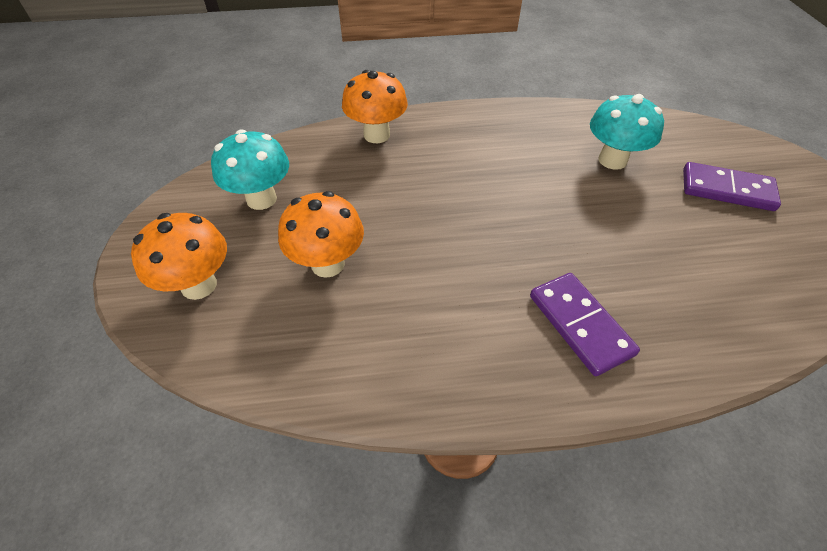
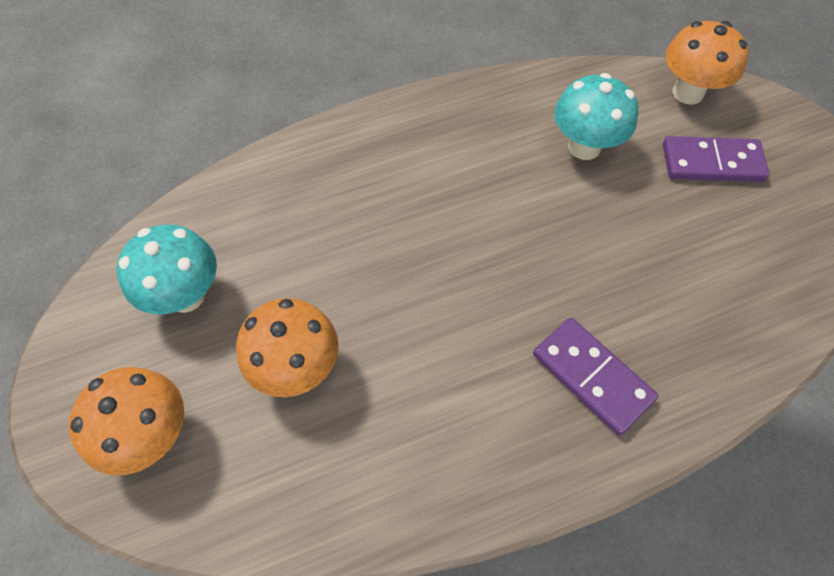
camera: 15 degrees left, 10 degrees up
orange mushroom [342,70,408,143] -> orange mushroom moved to [666,21,749,105]

